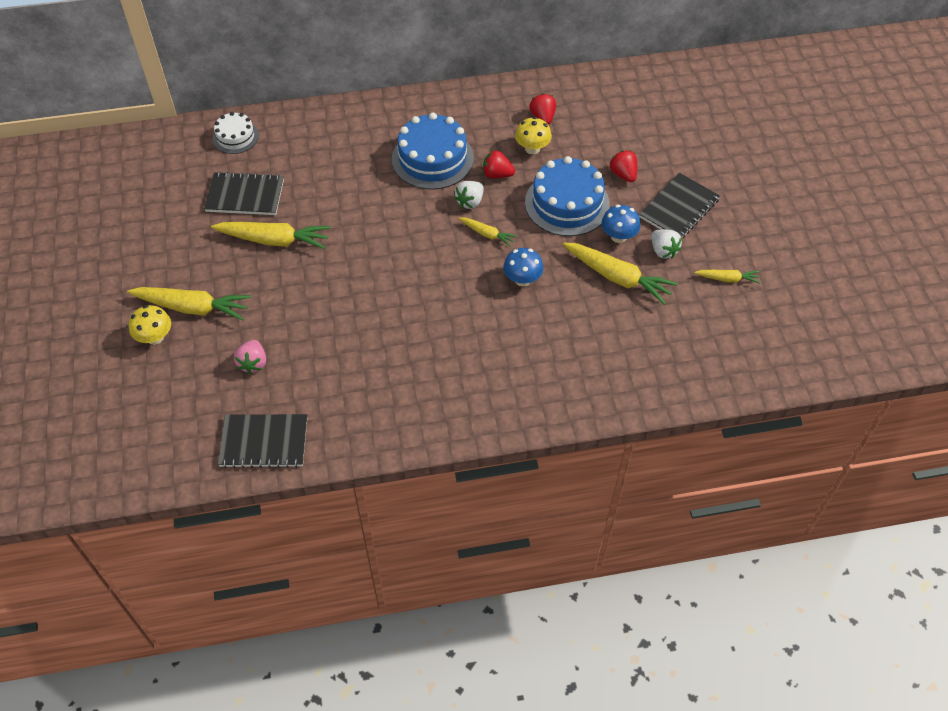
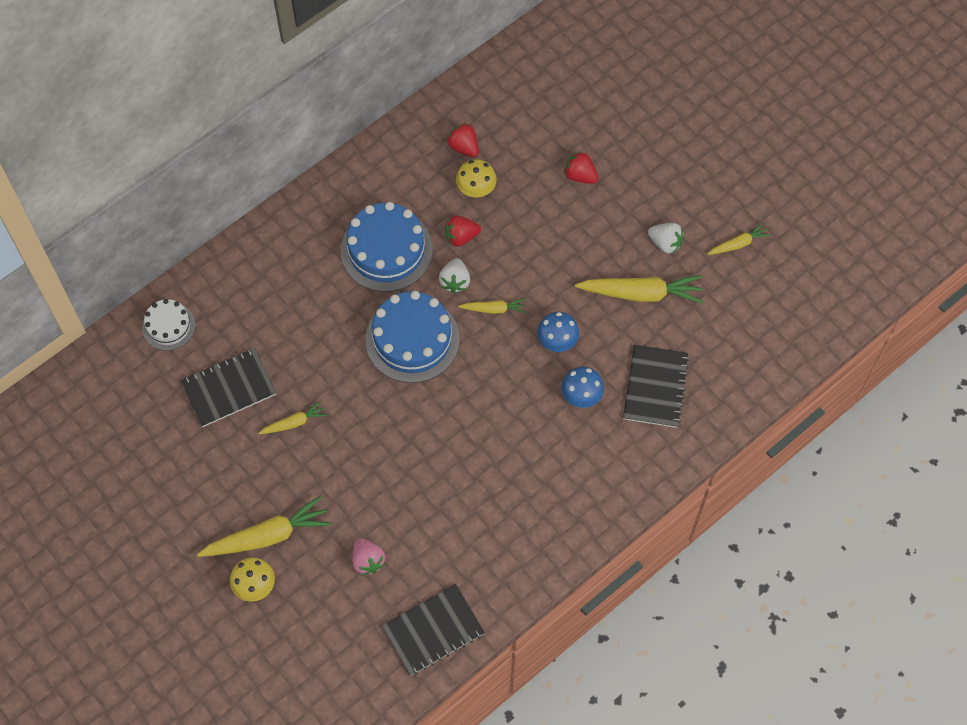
camera: 30 degrees left, 10 degrees up
yellow carrot [211,222,331,249] -> yellow carrot [259,401,327,434], size x0.53
blue cake [525,156,610,236] -> blue cake moved to [365,291,460,383]
blue mushroom [601,205,641,243] -> blue mushroom moved to [561,367,604,408]
black notebook [639,173,720,238] -> black notebook moved to [623,344,689,428]

